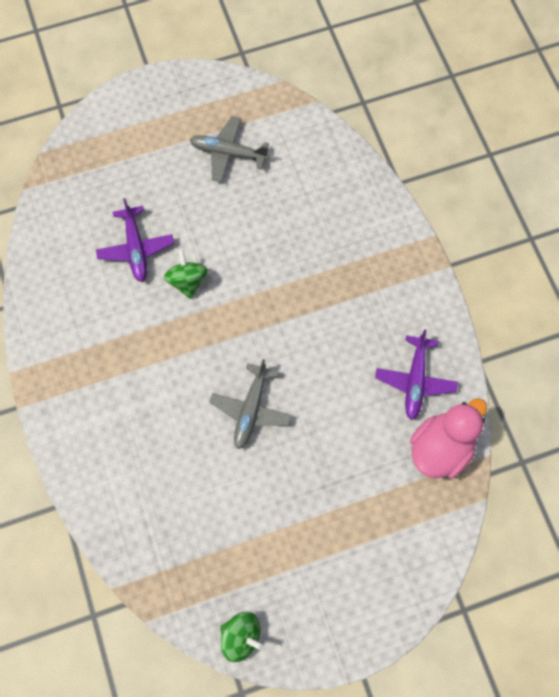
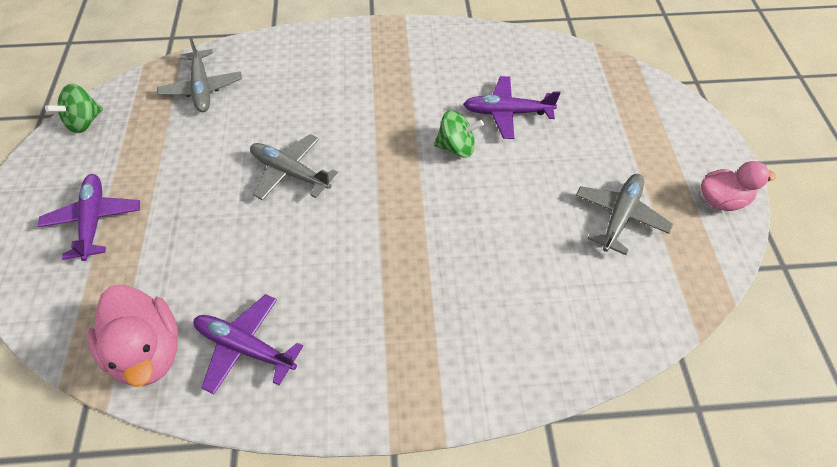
camera: 105 degrees right, 15 degrees down
none -> purple plane [38,174,140,261]
none -> grey plane [157,36,242,112]
none -> pink duck [701,161,776,211]

